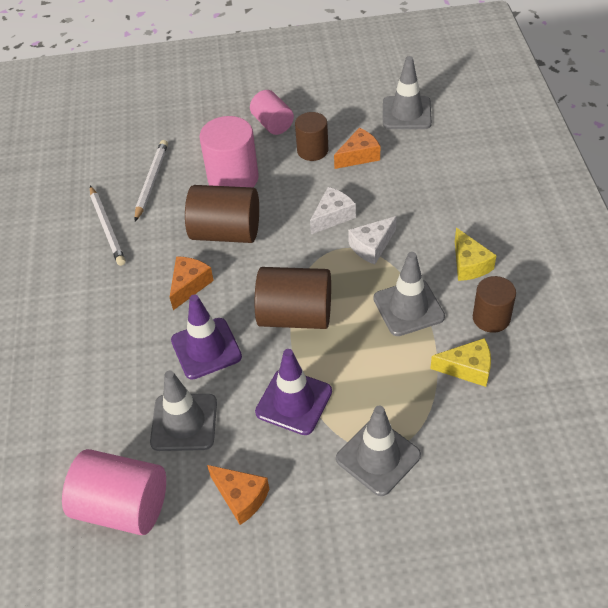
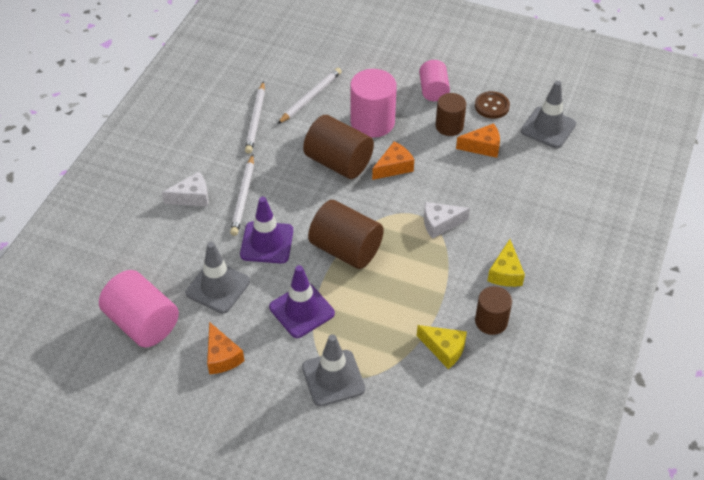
camera: 25 degrees right, 0 degrees up
orange cheese [170,256,214,310] -> orange cheese moved to [372,141,414,180]
white cheese [310,187,356,234] -> white cheese moved to [162,172,209,207]
grey traffic cone [373,252,445,336] -> none
none -> white pencil [230,154,254,236]
none -> brown button [475,91,510,119]

